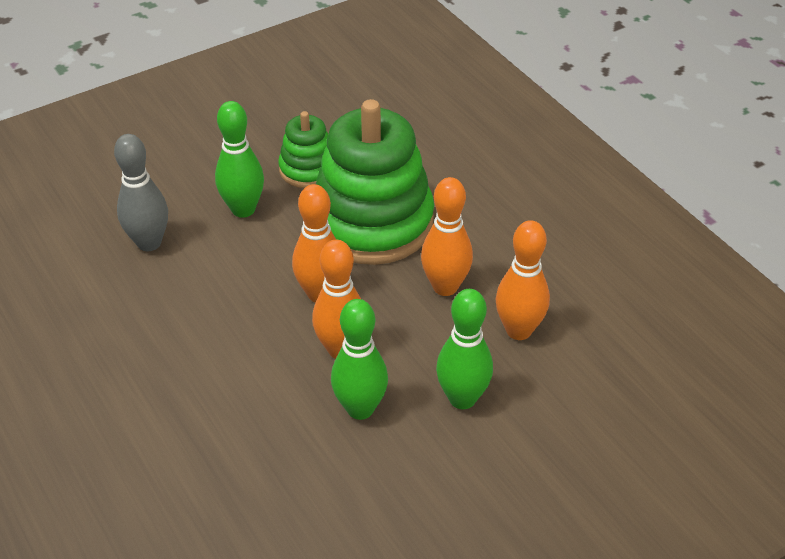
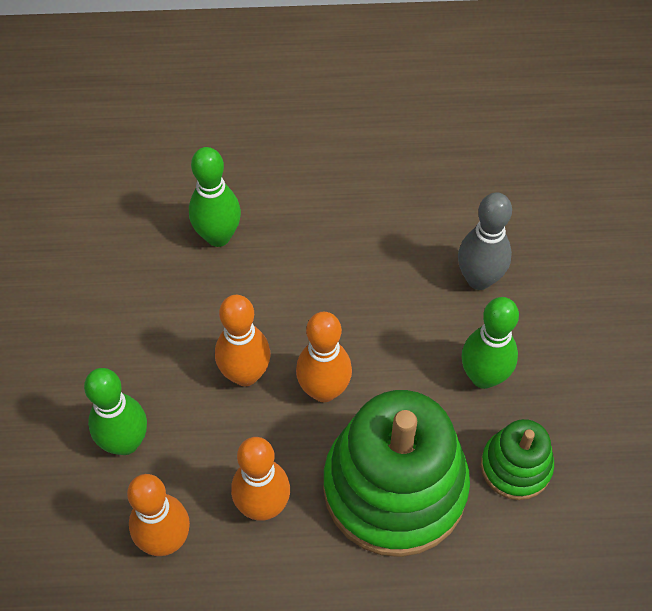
camera: 120 degrees right, 15 degrees up
green bowling pin [331,299,388,420] -> green bowling pin moved to [189,147,241,247]

